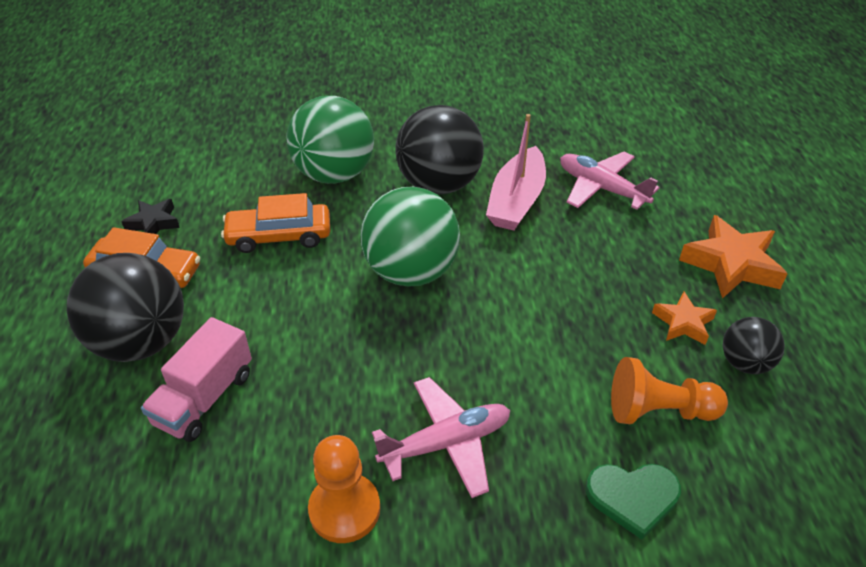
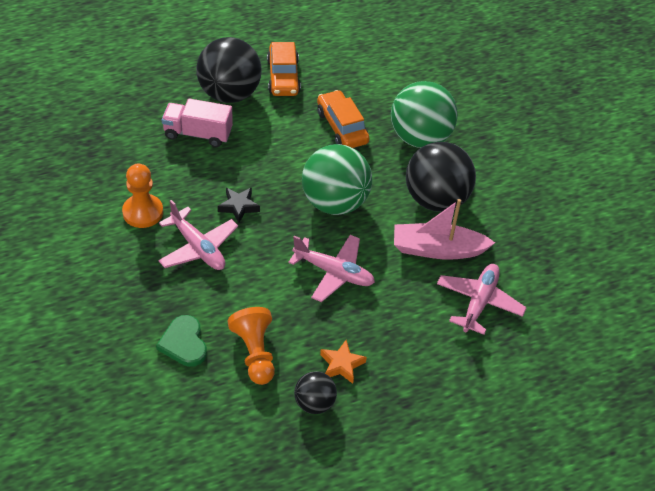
camera: 70 degrees right, 5 degrees up
black star [121,199,180,234] -> black star moved to [218,188,260,223]
orange star [679,215,788,299] -> none
none -> pink plane [288,235,375,302]

